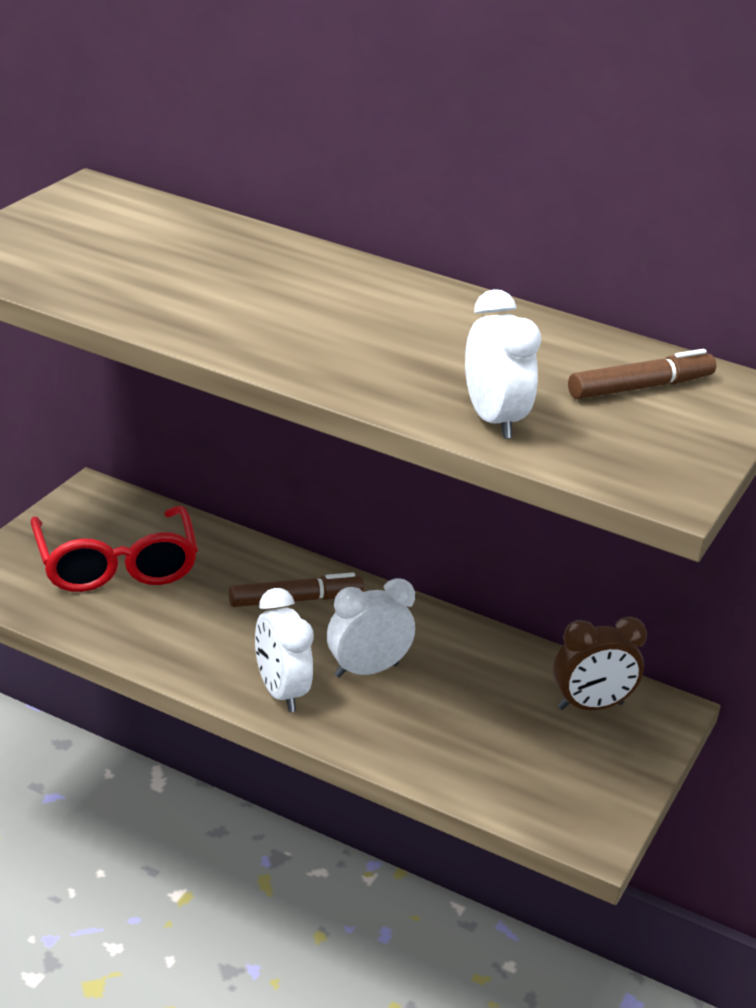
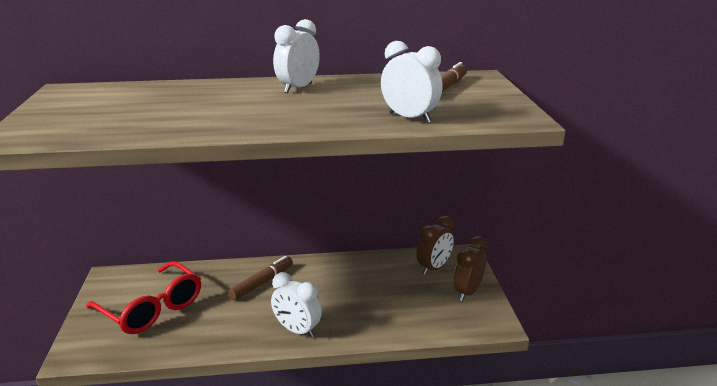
camera: 30 degrees left, 5 degrees down
white clock [327,578,415,678] -> white clock moved to [273,19,320,93]
none -> brown clock [454,236,487,301]

